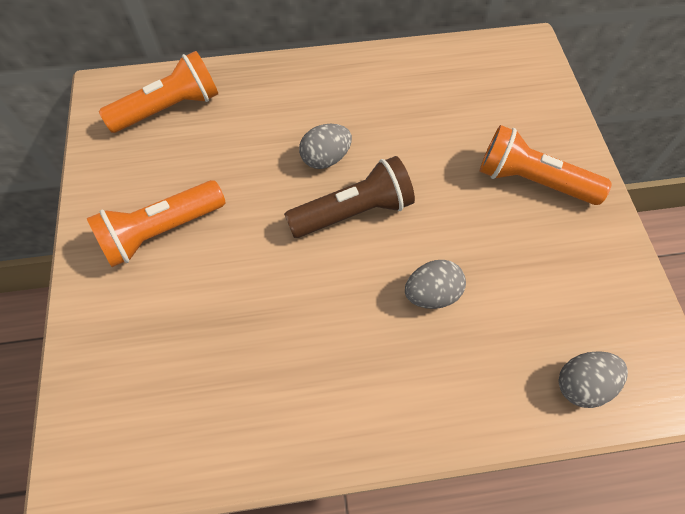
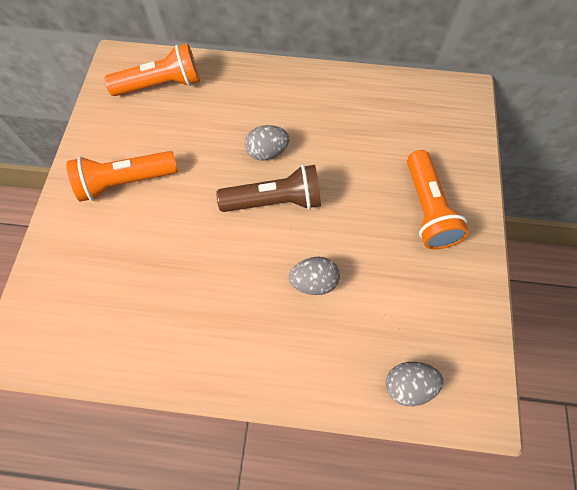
camera: 15 degrees right, 5 degrees up
orange flashlight [480,125,612,205] -> orange flashlight turned 135 degrees counterclockwise [407,150,469,249]

